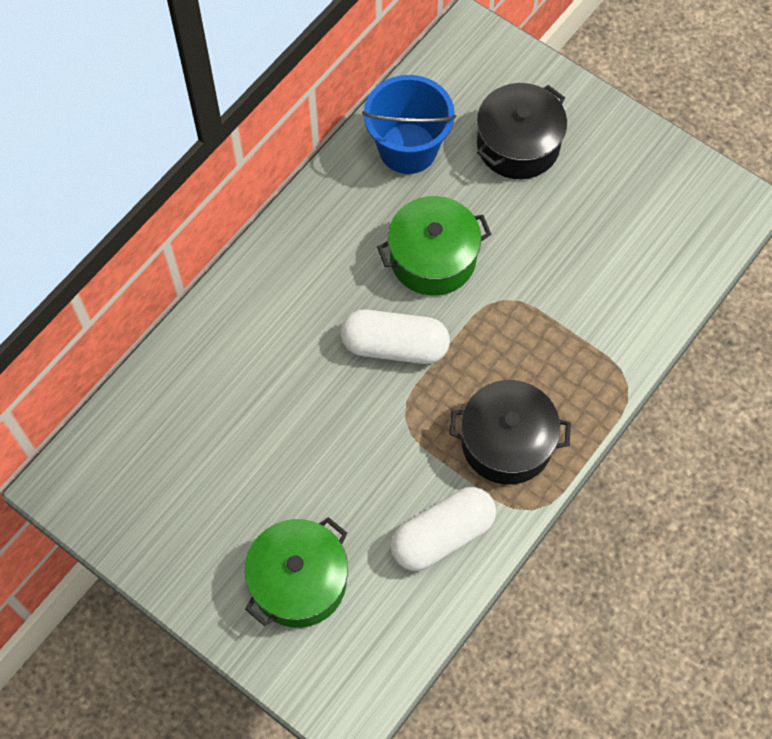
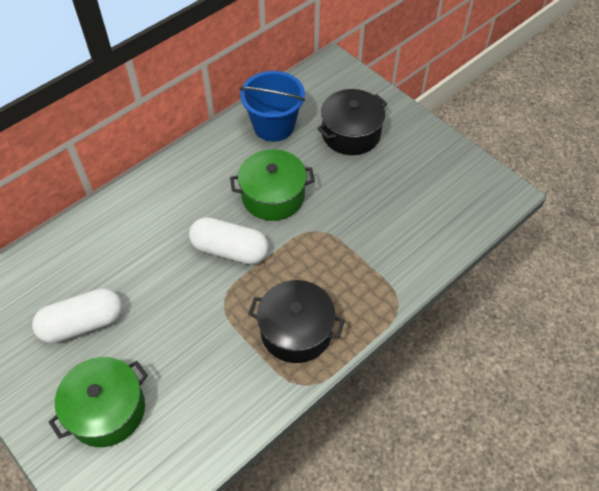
camera: 10 degrees right, 10 degrees down
white capsule [391,487,496,571] -> white capsule moved to [32,288,122,343]

